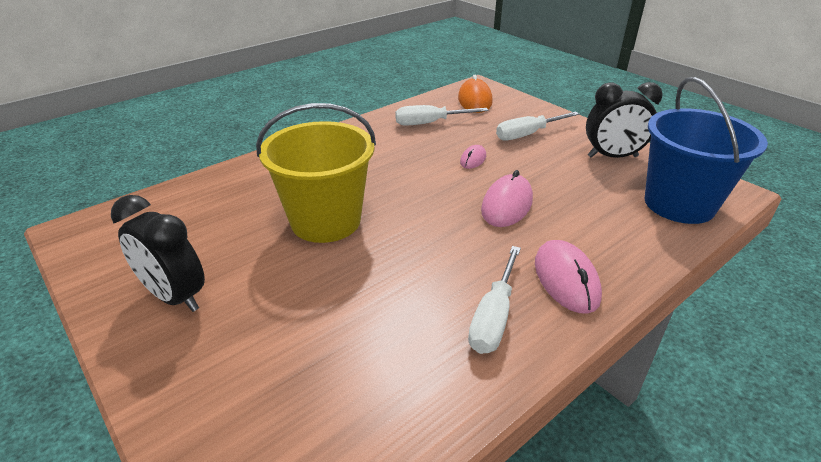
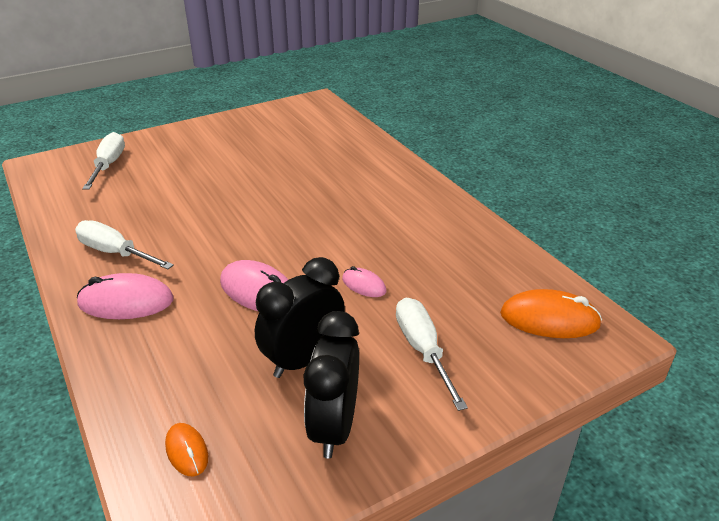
camera: 100 degrees right, 0 degrees up
black clock [111,195,205,312] -> black clock moved to [255,257,345,378]
yellow bucket [256,103,376,243] -> none
white screwdriver [395,105,488,126] -> white screwdriver moved to [82,132,125,190]
blue bucket [644,77,768,224] -> orange mouse [165,423,208,477]

